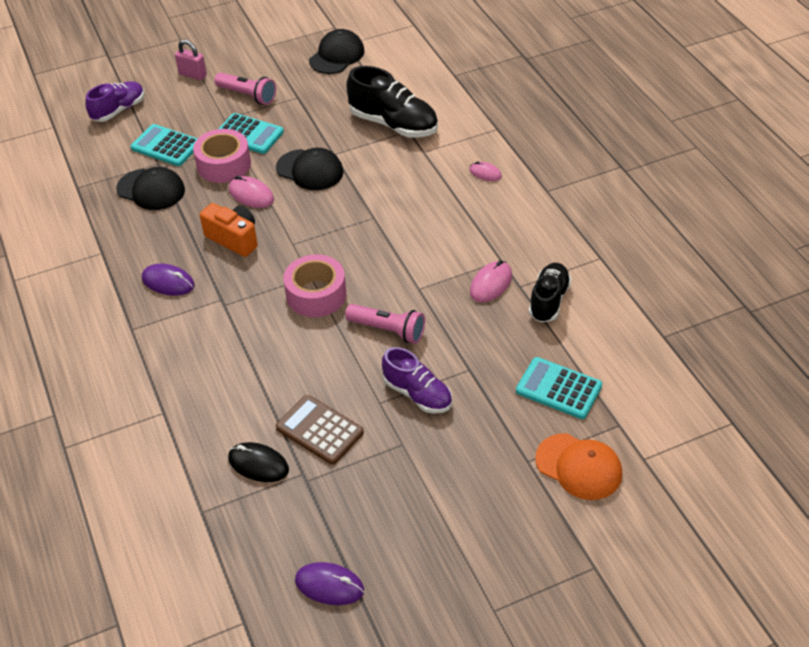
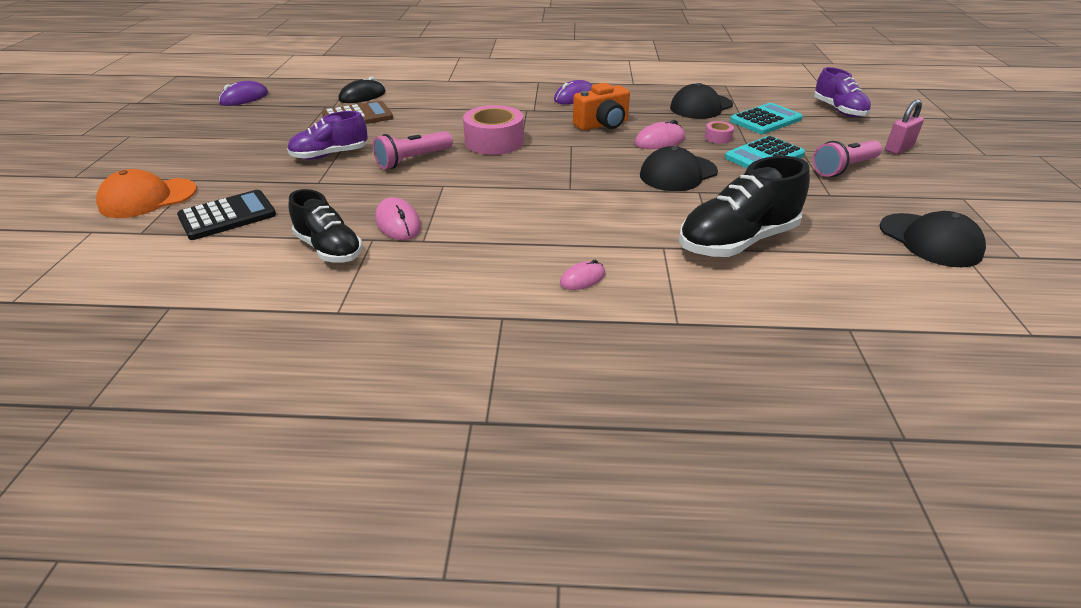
camera: 115 degrees right, 10 degrees down
pink tape [193,129,251,183] -> pink tape [705,121,734,144], size x0.46
turquoise calculator [516,357,602,419] -> black calculator [177,190,276,240]

